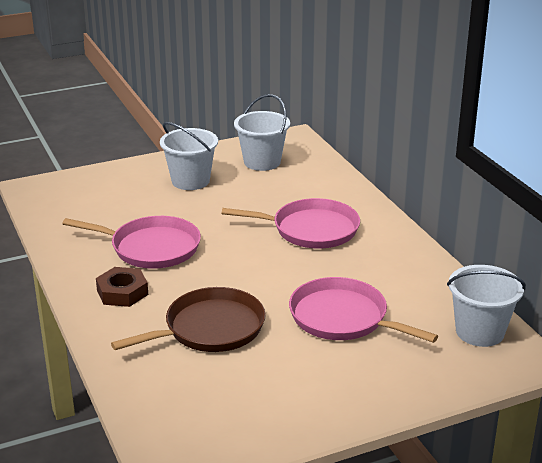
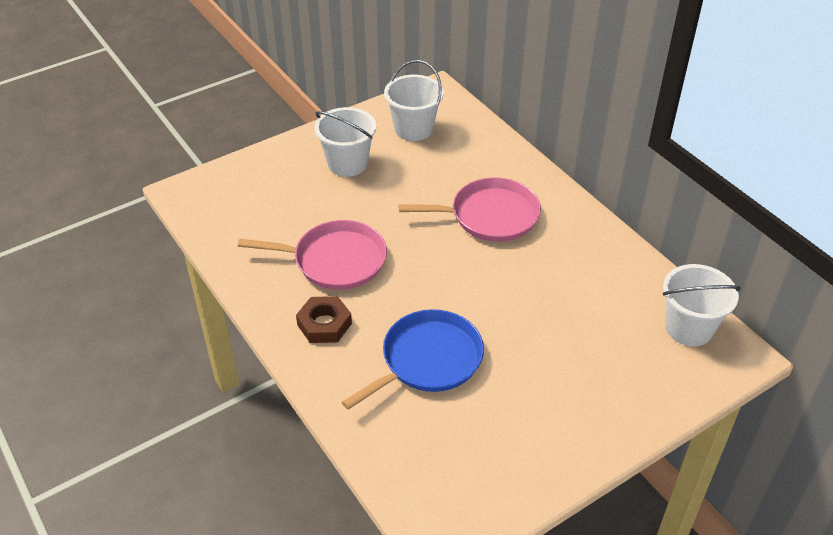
camera: 10 degrees left, 15 degrees up
brown pan [111,287,266,352] -> blue pan [342,309,484,410]
pink pan [289,277,438,343] -> none

